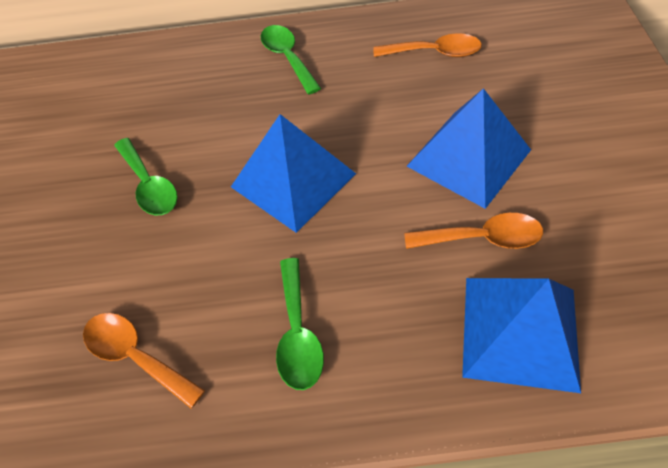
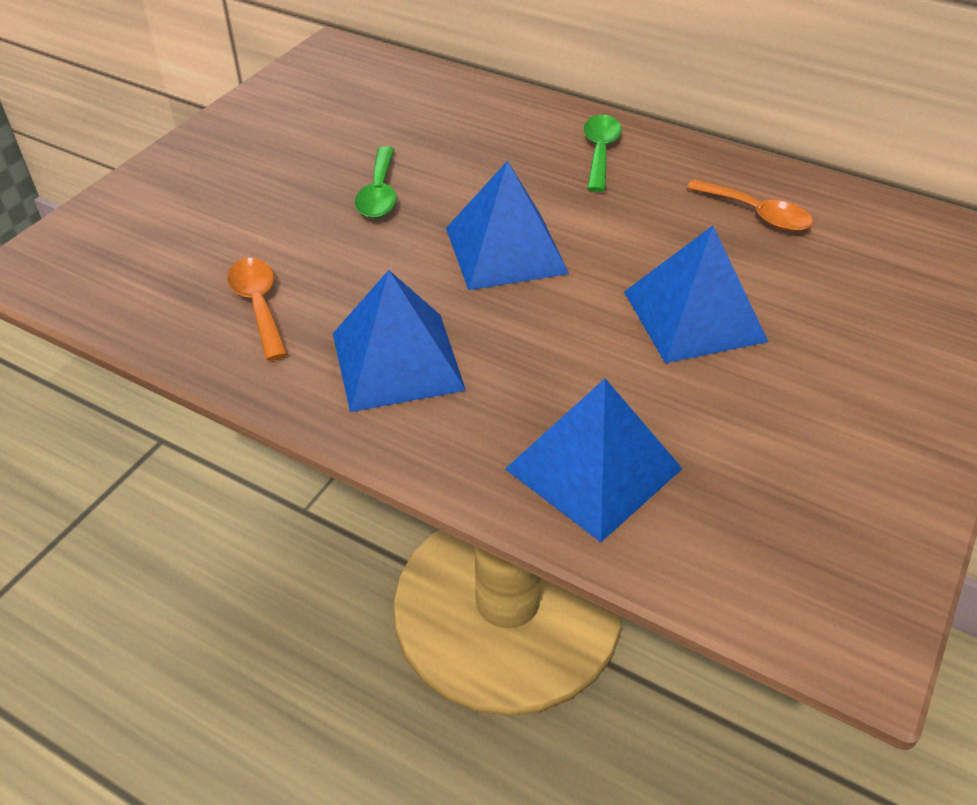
camera: 30 degrees right, 10 degrees down
green spoon [276,258,324,390] -> blue pyramid [333,270,466,412]
orange spoon [404,213,543,249] -> none

